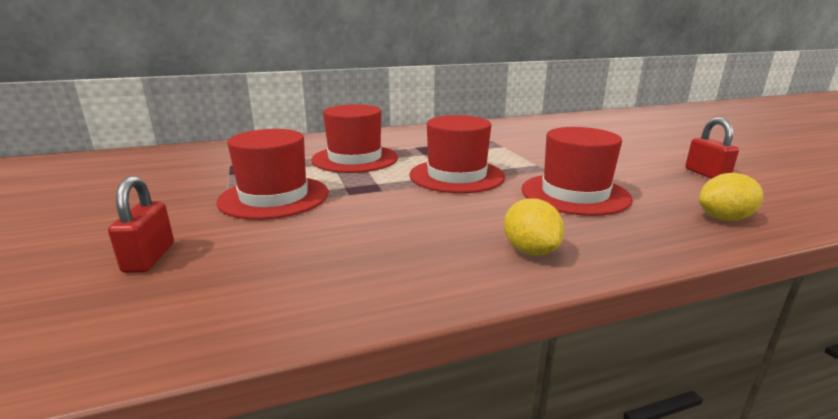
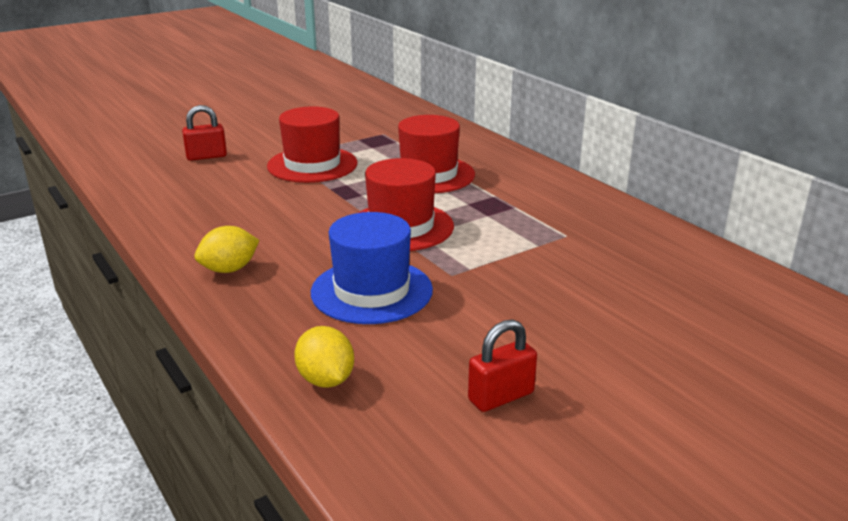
camera: 75 degrees right, 5 degrees up
red hat [521,127,633,216] -> blue hat [311,212,433,324]

